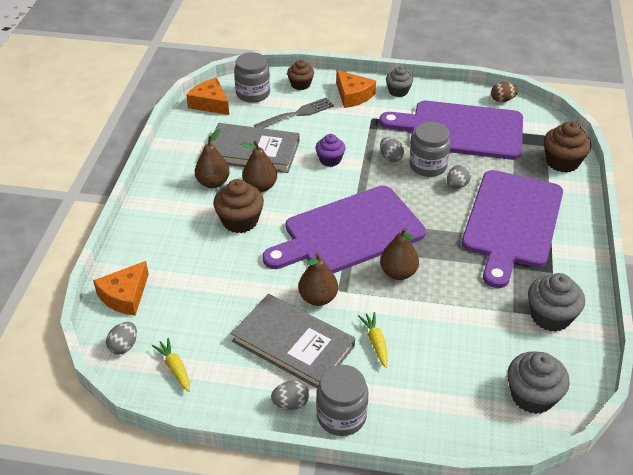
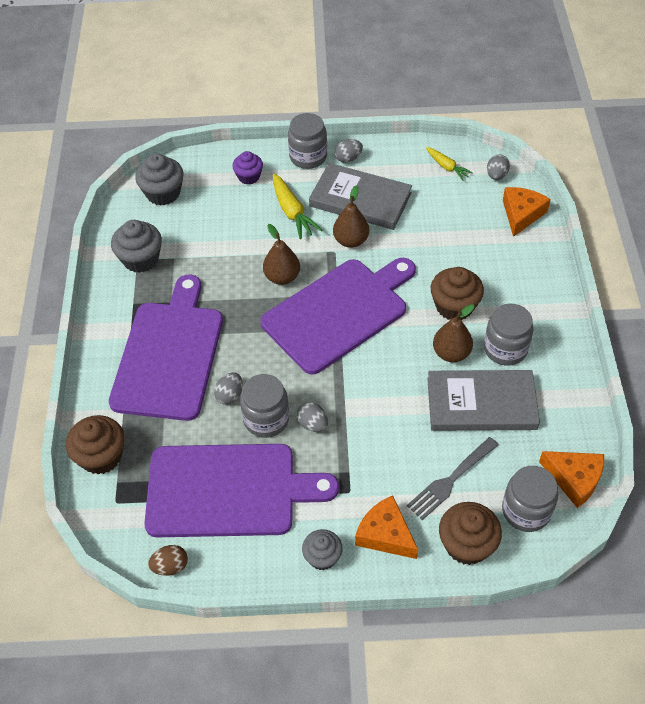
camera: 170 degrees right, 10 degrees up
brown pear [195,129,230,188] -> grey jar [484,304,533,365]
brown cupcake [287,60,314,90] -> brown cupcake [439,502,502,565], size x1.54
purple cupcake [315,134,345,167] -> purple cupcake moved to [232,151,263,184]
yellow carrot [358,312,387,368] -> yellow carrot [273,174,322,239], size x1.57

